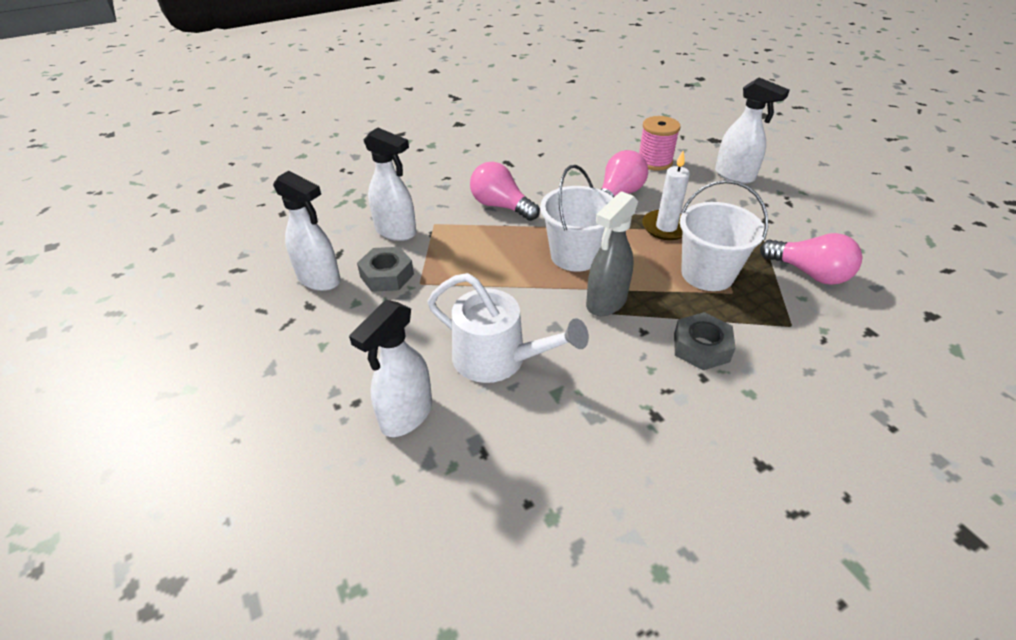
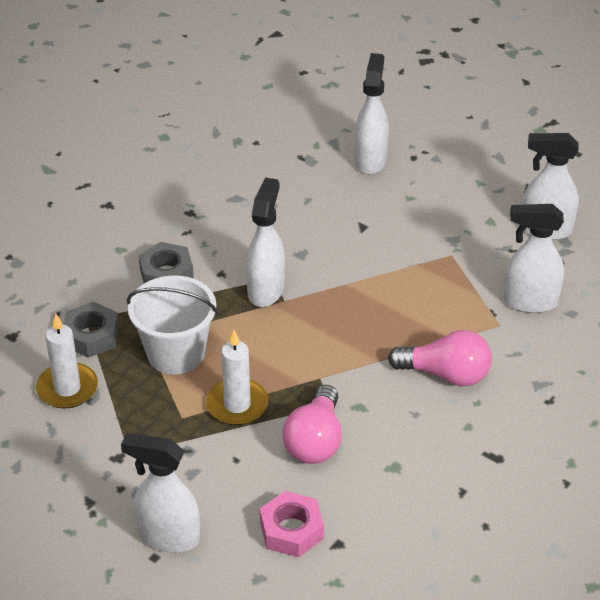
camera: 155 degrees right, 0 degrees up
grey nut [357,247,414,292] -> grey nut moved to [64,301,119,358]
white watering can [428,273,589,383] -> none
white bucket [540,165,614,272] -> none
grey spray bottle [586,191,638,316] -> white spray bottle [246,178,285,307]
pink spool [639,116,680,171] -> pink nut [260,491,324,557]
pink light bulb [760,233,862,285] -> white candle [36,313,98,409]

